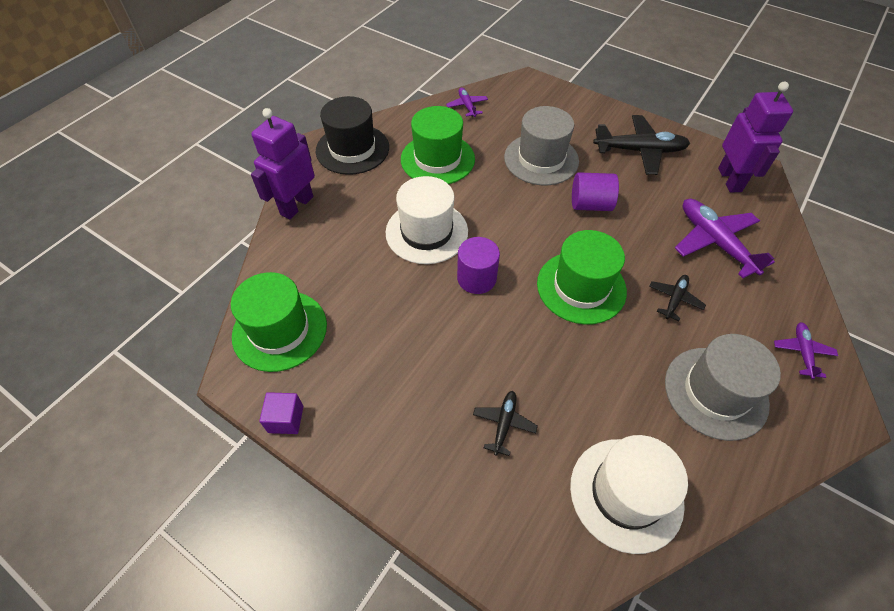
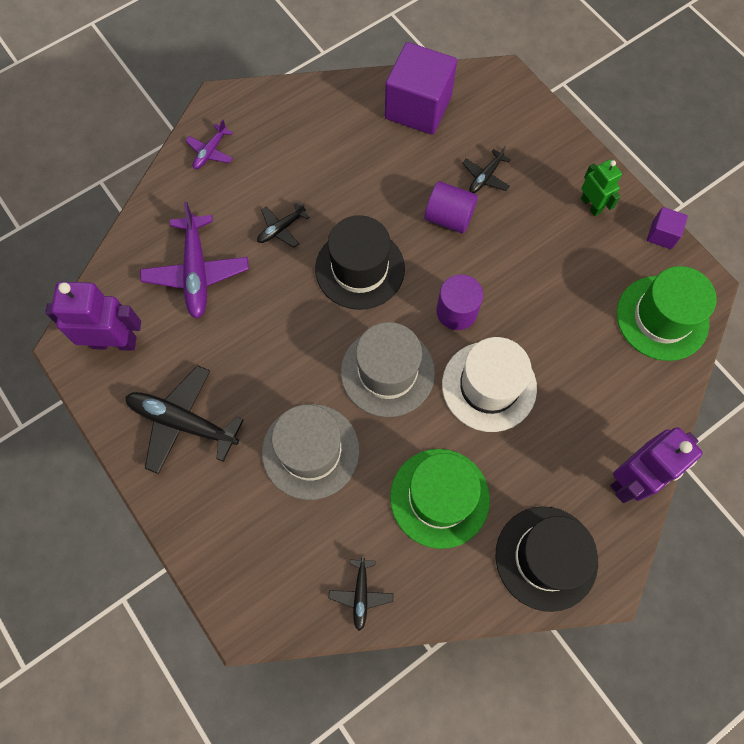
camera: 160 degrees left, 15 degrees up
purple plane [446,88,488,117] -> black plane [328,556,394,631]
green hat [537,230,627,325] -> black hat [315,215,405,310]
white hat [570,435,688,554] -> purple cube [385,42,457,135]
purple cylinder [572,172,619,211] -> purple cylinder moved to [424,181,478,234]
grey hat [665,334,781,441] -> grey hat moved to [341,322,435,417]
purple robot [718,82,793,193] -> purple robot turned 75 degrees clockwise [45,282,141,351]
none -> green robot [581,159,622,216]

